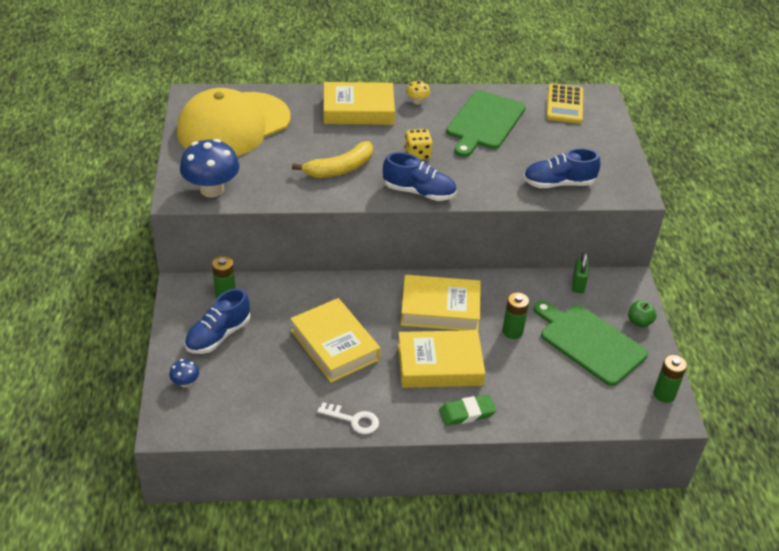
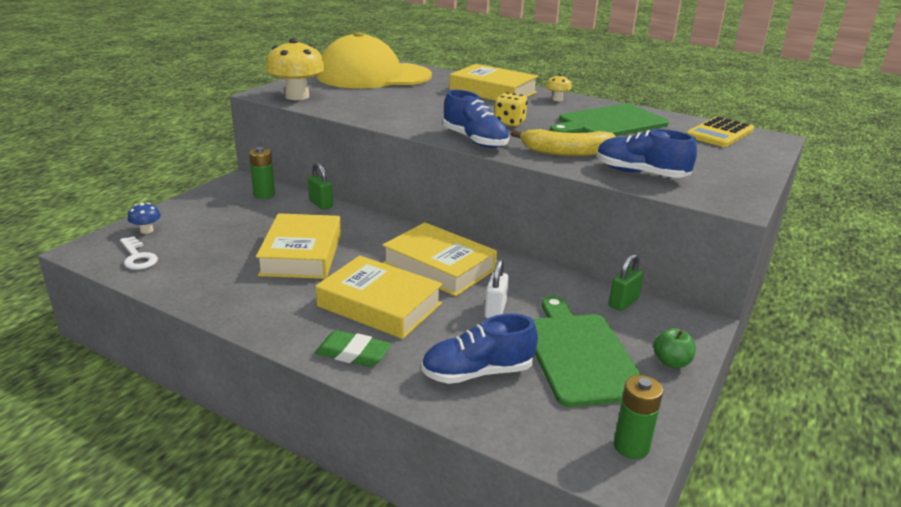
camera: 35 degrees right, 15 degrees down
blue mushroom [180,139,239,198] -> yellow mushroom [265,38,325,100]
blue shoe [184,288,251,354] -> blue shoe moved to [421,314,538,384]
yellow banana [292,141,373,178] -> yellow banana moved to [511,129,616,156]
white key [317,402,379,434] -> white key moved to [120,236,158,270]
green battery [502,292,529,339] -> white padlock [484,259,509,319]
none -> green padlock [308,162,333,210]

